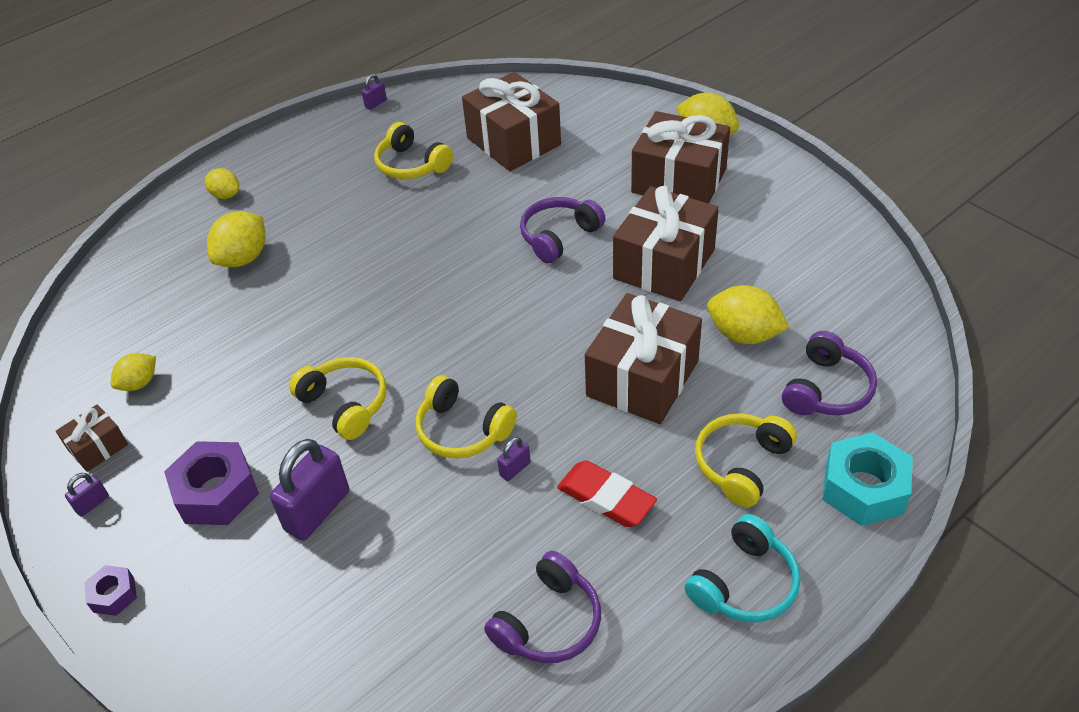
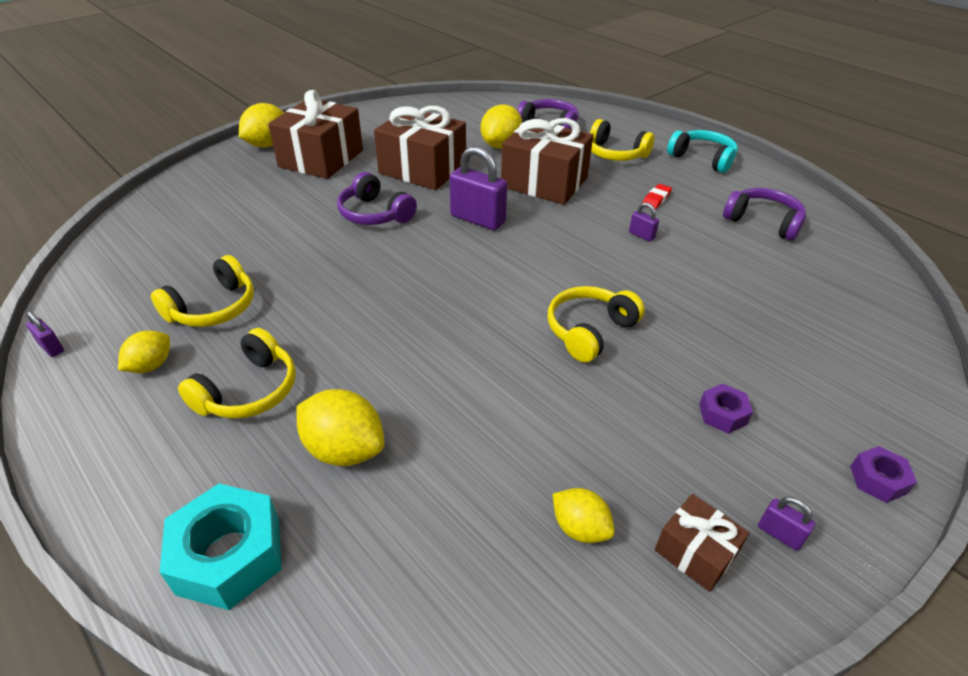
camera: 95 degrees left, 5 degrees down
purple nut [164,441,259,525] -> purple nut [699,384,753,434], size x0.53
yellow lemon [205,168,239,199] -> yellow lemon moved to [118,331,170,373]
purple padlock [270,439,349,541] -> purple padlock moved to [450,146,508,230]
yellow headphones [416,375,517,459] -> yellow headphones moved to [178,328,296,419]
brown gift [462,72,561,171] -> none
red eraser [557,460,657,527] -> red eraser [643,184,672,209], size x0.57
turquoise nut [822,432,913,526] -> turquoise nut moved to [160,484,282,610]

